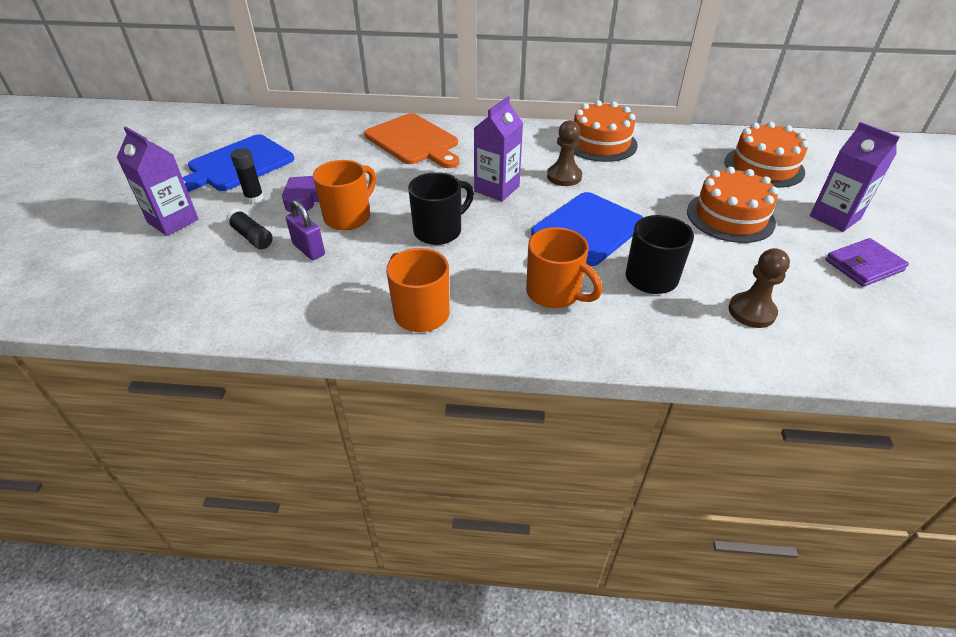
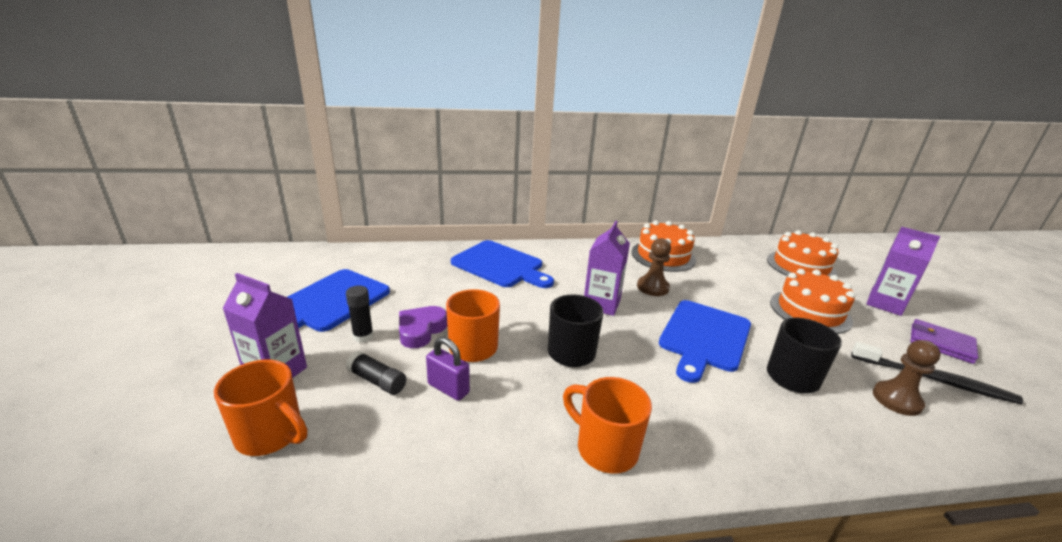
camera: 15 degrees left, 15 degrees down
orange cutting board [364,113,459,168] -> blue cutting board [451,240,554,288]
orange mug [526,227,602,308] -> orange mug moved to [214,360,307,456]
purple wallet [825,238,909,287] -> purple wallet turned 75 degrees clockwise [910,319,978,364]
none -> black toothbrush [851,342,1023,404]

